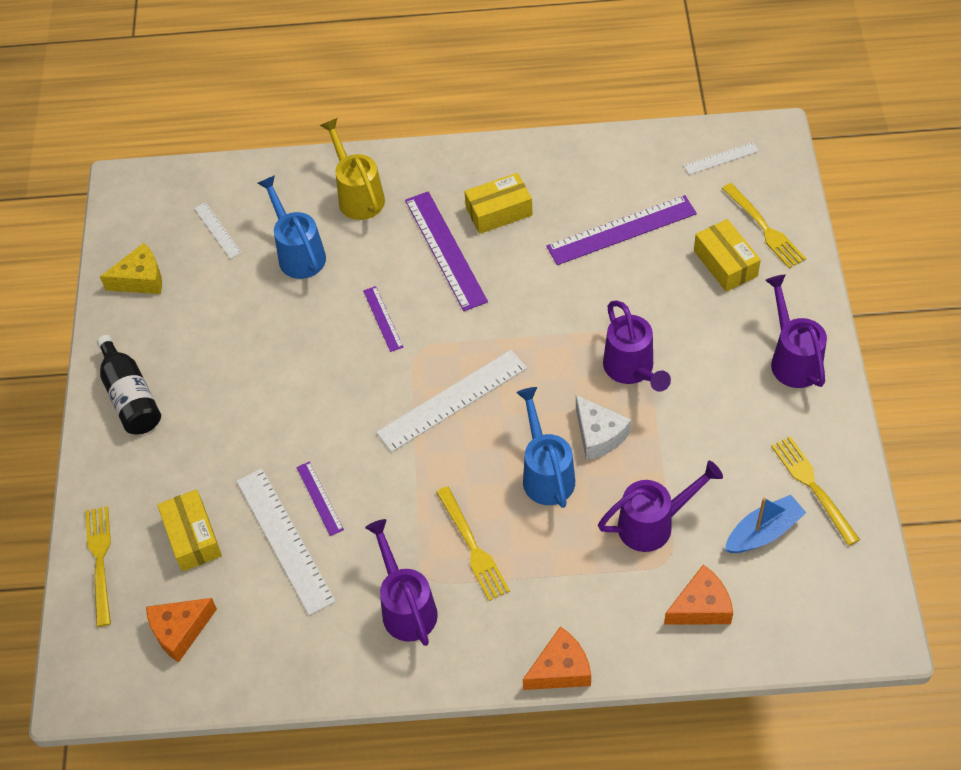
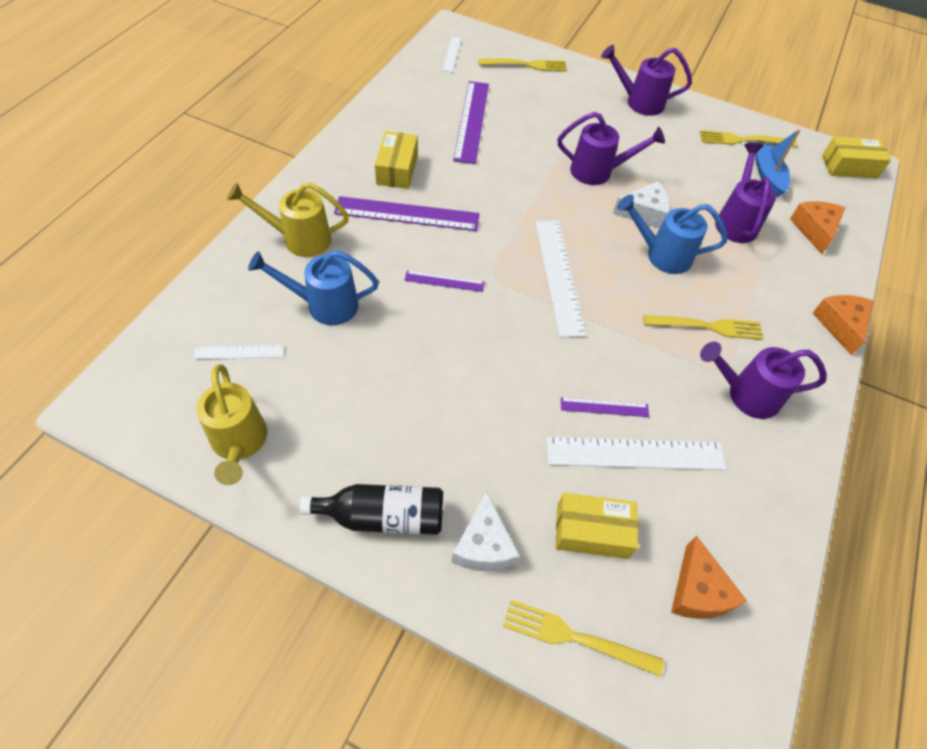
camera: 70 degrees left, 0 degrees up
yellow cheese [100,243,162,294] -> yellow watering can [196,364,267,485]
yellow box [694,219,761,292] -> yellow box moved to [822,137,891,179]
none -> white cheese [451,491,520,571]

